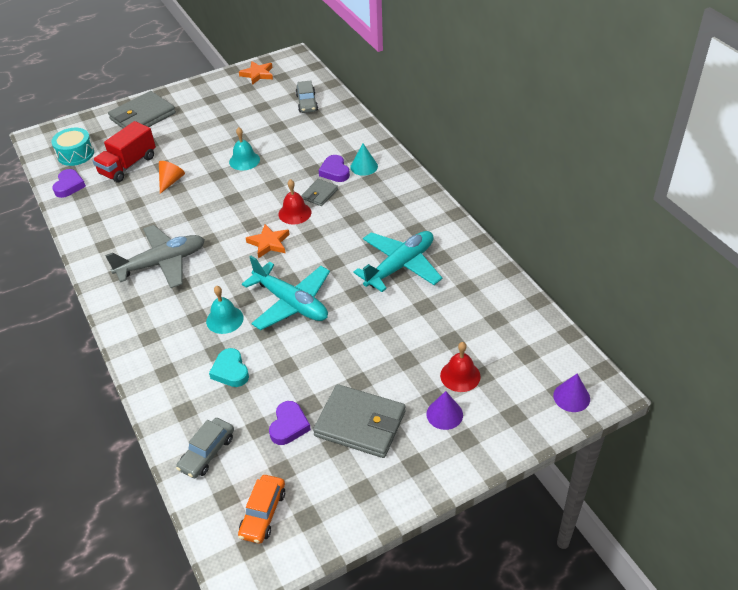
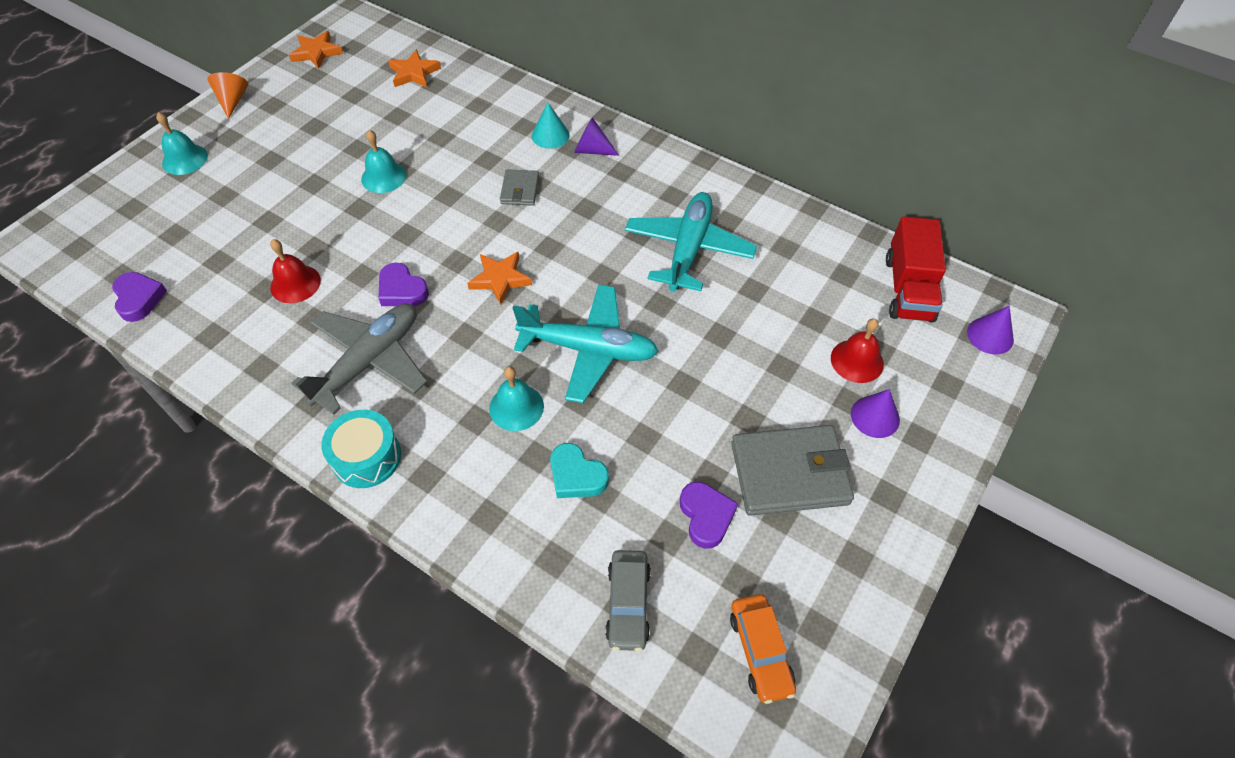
camera: 30 degrees left, 10 degrees up
turquoise drum [51,128,94,166] -> turquoise drum moved to [321,410,401,488]
red truck [92,121,156,182] -> red truck moved to [886,216,946,322]
grey wallet [108,91,176,128] -> turquoise bell [156,112,208,175]
orange cone [159,161,185,194] -> orange cone moved to [207,72,248,119]
red bell [279,179,311,224] -> red bell moved to [270,239,321,303]
grey car [296,80,318,113] -> orange star [388,50,441,87]
purple heart [318,155,350,182] -> purple heart moved to [378,263,429,306]
none -> purple cone [574,117,619,156]

